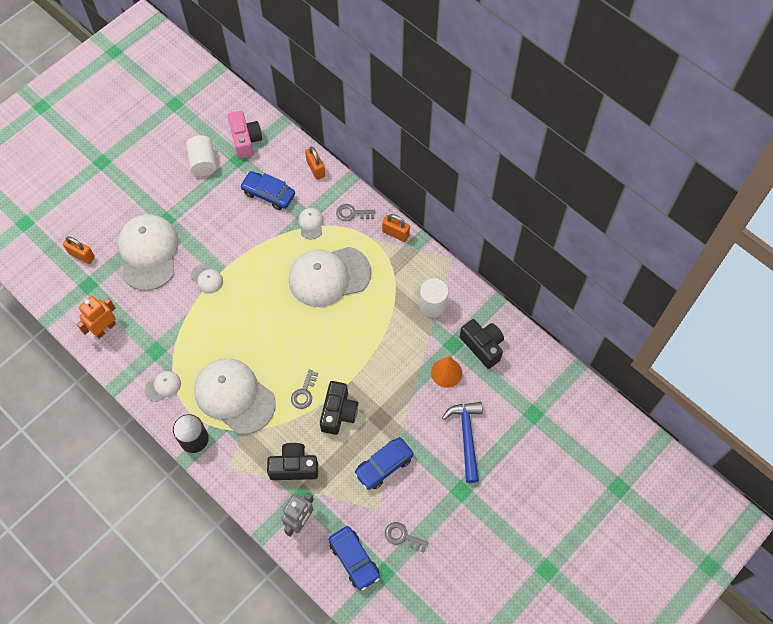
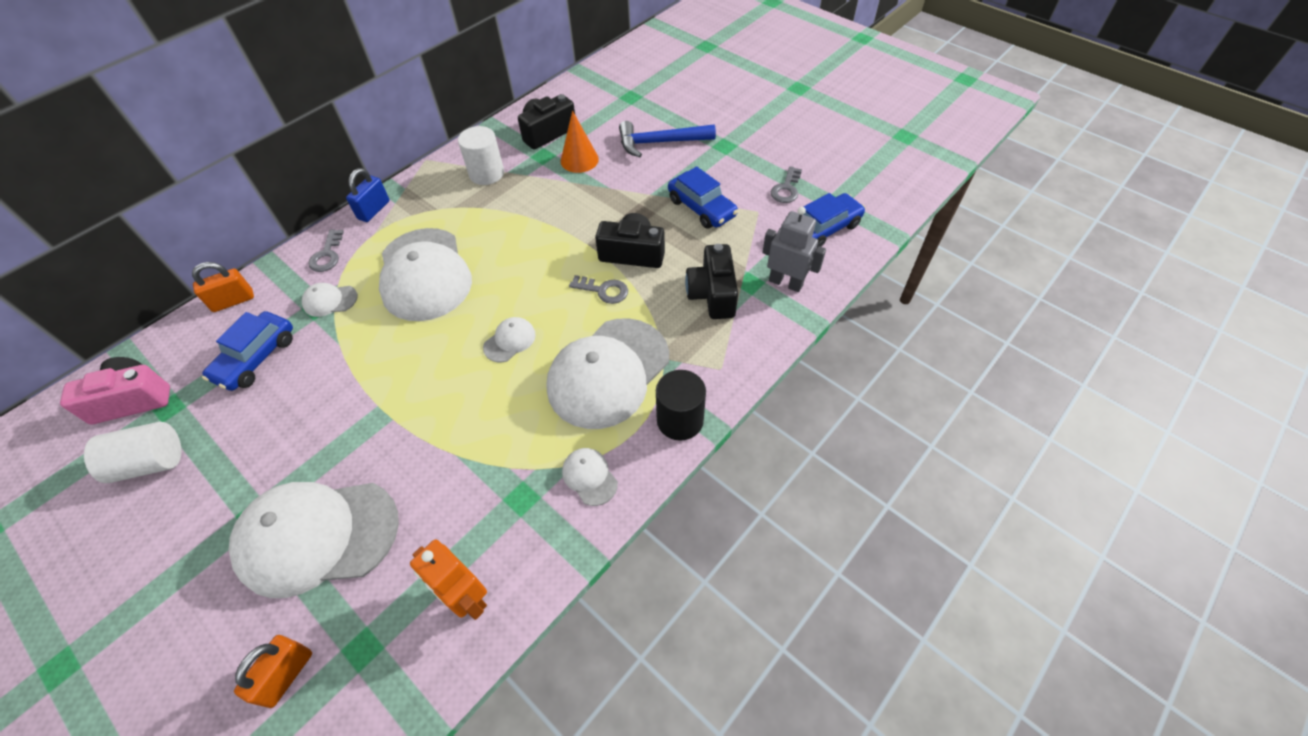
camera: 90 degrees left, 10 degrees down
white cap [191,264,223,294] -> white cap moved to [483,317,536,362]
orange padlock [382,214,410,242] -> blue padlock [346,168,390,222]

